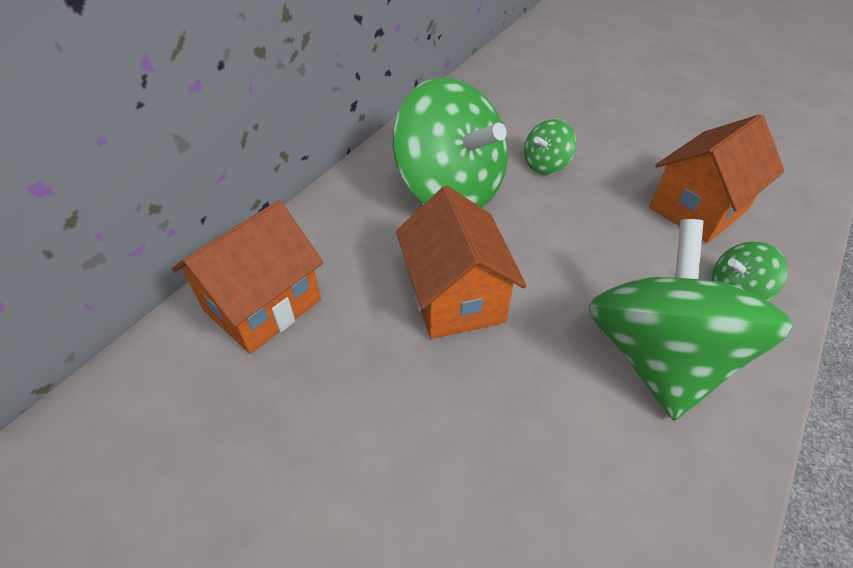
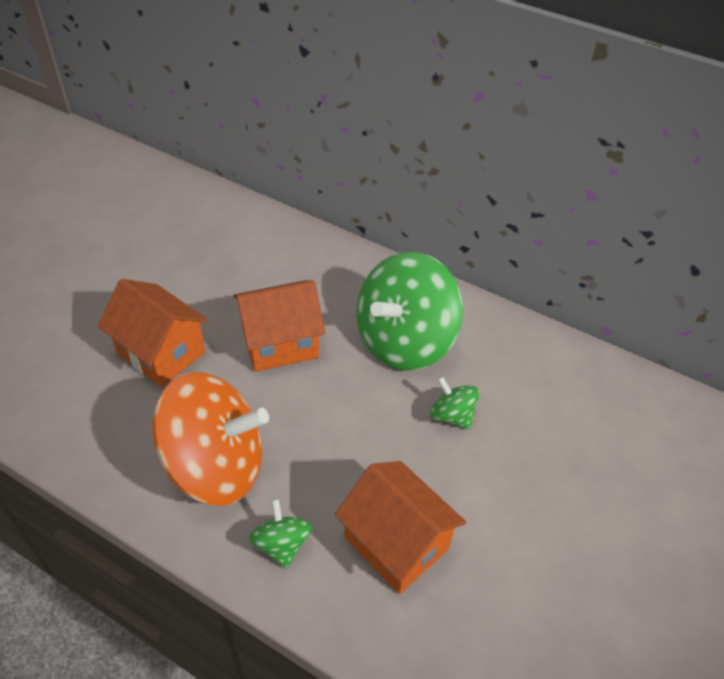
camera: 85 degrees right, 0 degrees up
orange house [172,200,324,354] -> orange house moved to [98,279,209,387]
green spinning top [588,219,793,420] -> orange spinning top [152,372,269,506]

